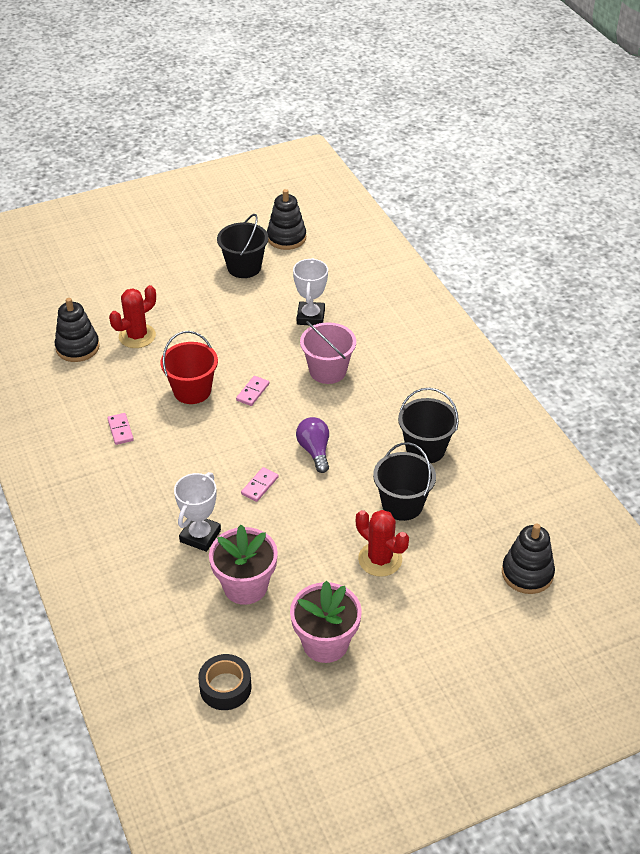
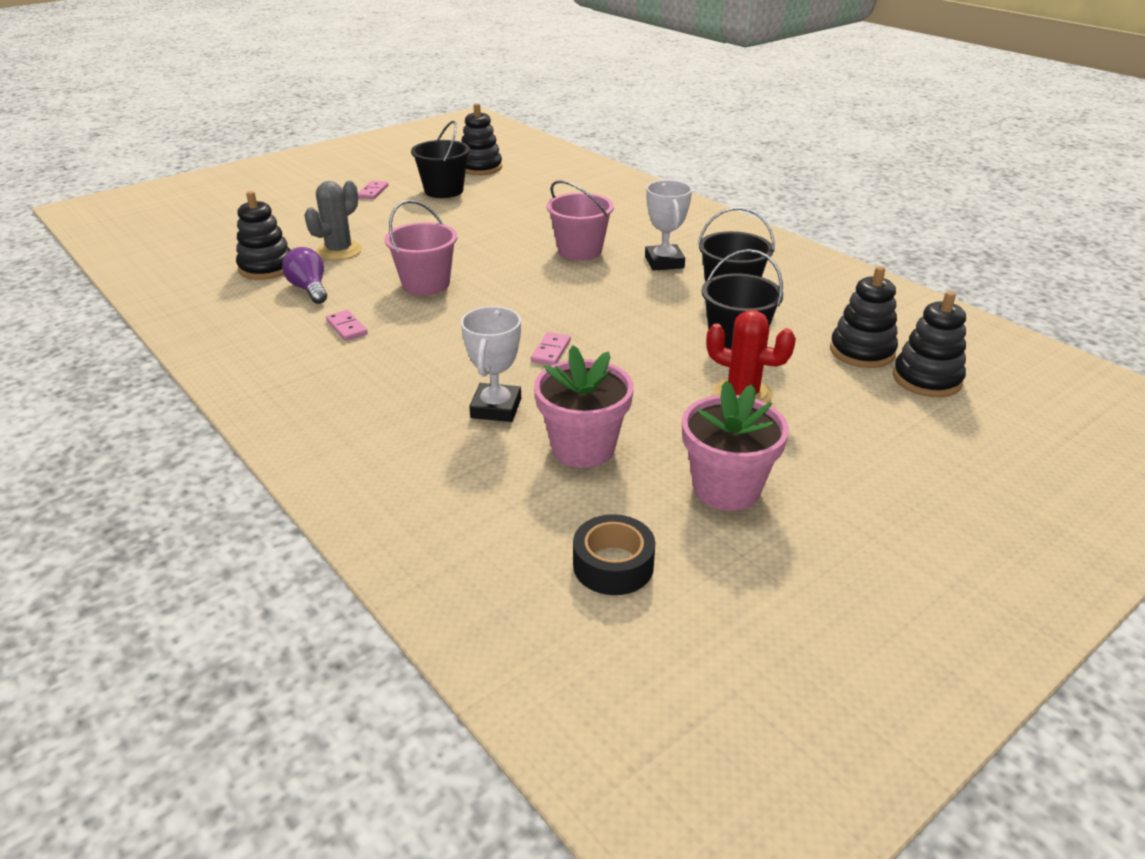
camera: 15 degrees left, 10 degrees down
red cactus [109,285,156,348] -> grey cactus [304,181,362,260]
red bucket [161,331,218,404] -> pink bucket [384,200,457,296]
pink domino [236,376,269,406] -> pink domino moved to [358,180,388,199]
white trophy [293,258,328,325] -> white trophy moved to [645,180,692,271]
purple light bulb [296,417,329,473] -> purple light bulb moved to [282,247,327,304]
none -> black stacking toy [830,266,898,368]

